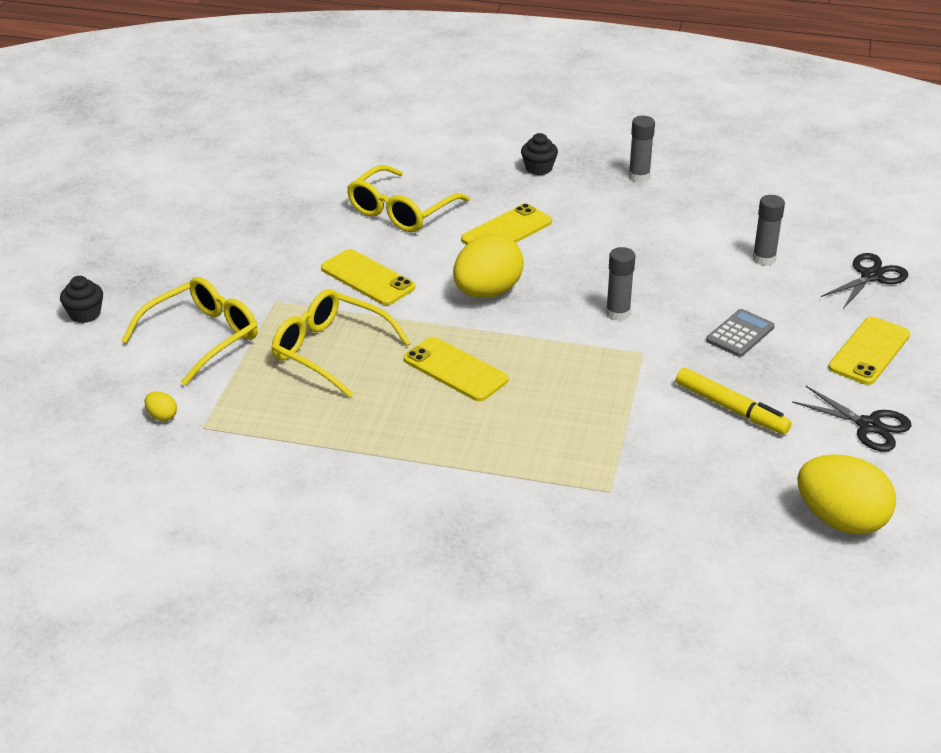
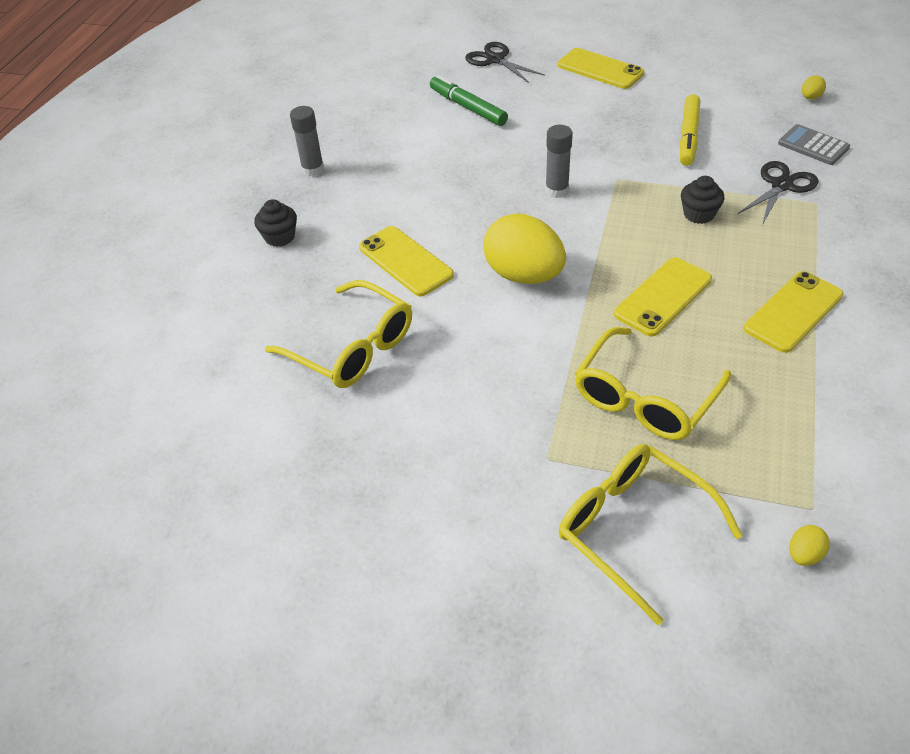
camera: 85 degrees left, 10 degrees up
black cupcake [60,276,103,323] -> black cupcake moved to [681,176,724,224]
yellow phone [321,249,415,305] -> yellow phone moved to [744,271,843,353]
yellow marker [676,368,792,434] -> yellow marker turned 150 degrees clockwise [680,94,700,166]
grey calculator [706,309,775,357] -> grey calculator moved to [778,124,850,165]
grey glue stick [752,195,785,266] -> green marker [430,75,508,126]
black scissors [792,386,911,452] -> black scissors moved to [738,161,819,225]
yellow egg [797,454,896,534] -> yellow egg [802,75,826,100], size x0.40

